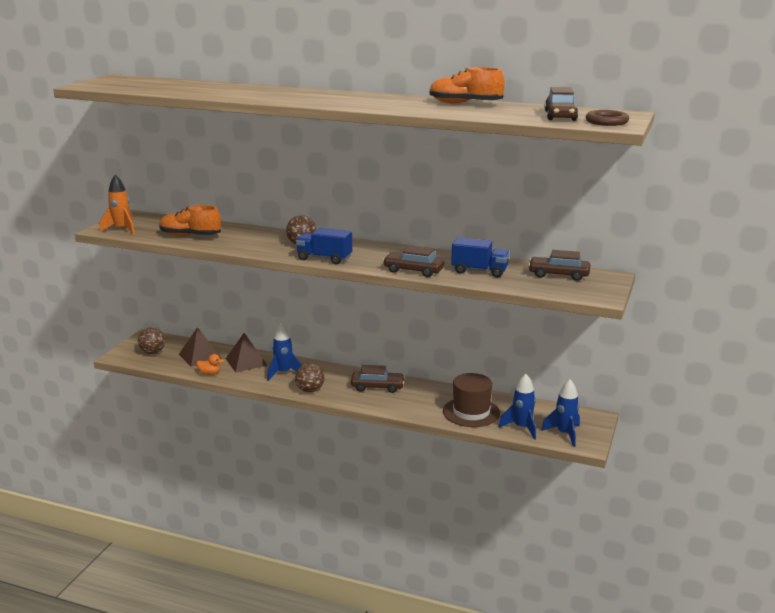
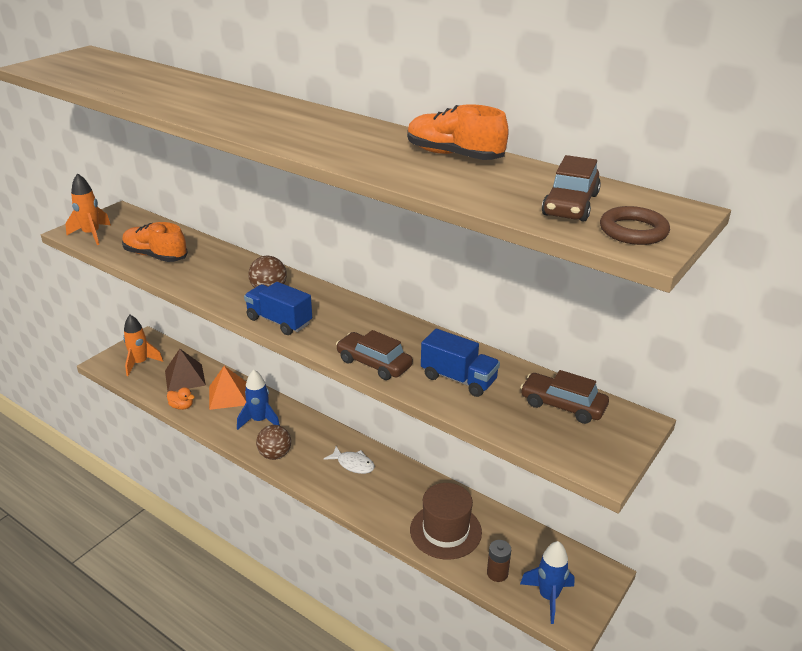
camera: 15 degrees right, 10 degrees up
brown ball [138,327,165,354] -> orange rocket [123,315,163,376]
brown pyramid [226,333,267,372] -> orange pyramid [209,366,246,410]
brown car [351,365,405,393] -> white fish [324,446,375,474]
blue rocket [499,374,536,440] -> brown battery [487,540,511,582]

